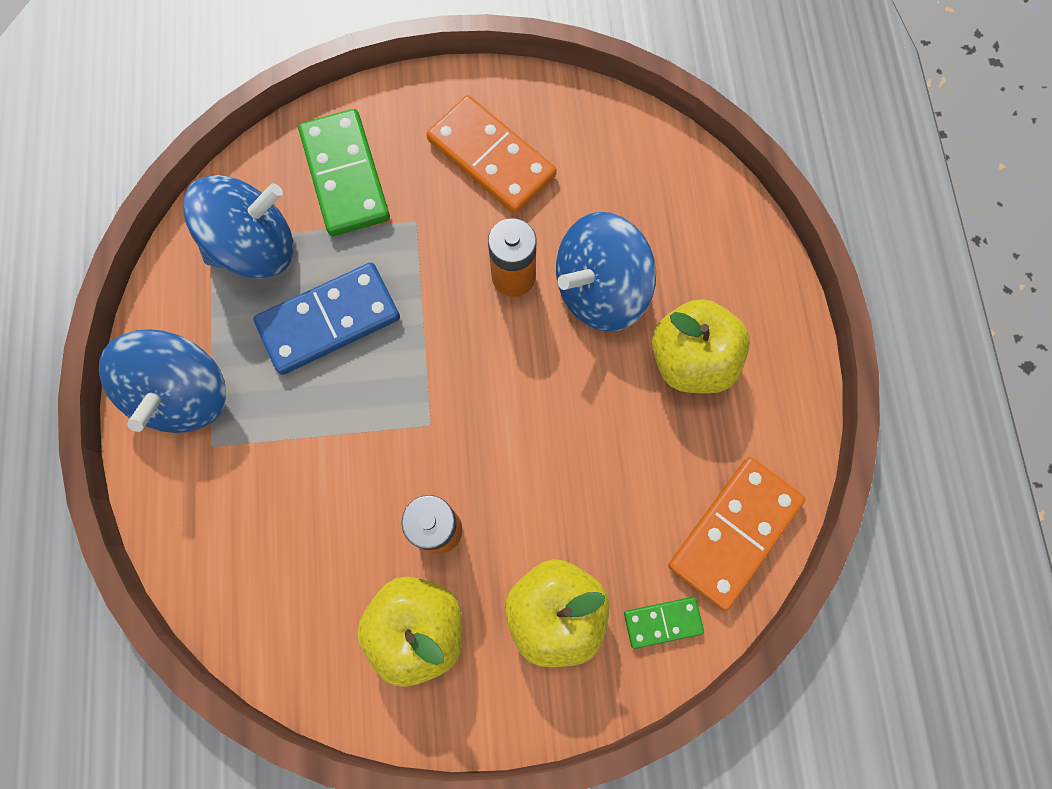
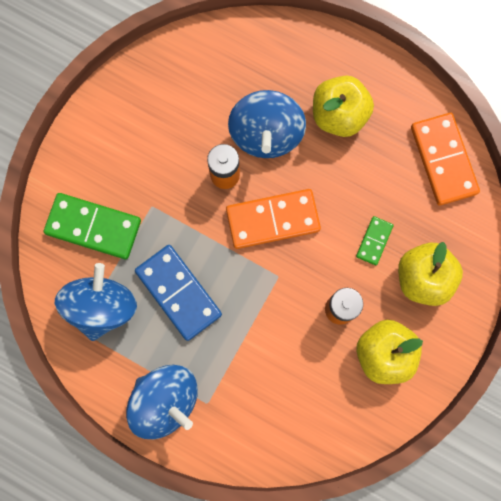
camera: 55 degrees left, 5 degrees up
blue domino [253,262,400,375] -> blue domino turned 45 degrees counterclockwise [135,245,222,341]
orange domino [426,95,557,214] -> orange domino moved to [226,189,321,249]
green domino [624,597,704,649] -> green domino moved to [356,216,393,265]

